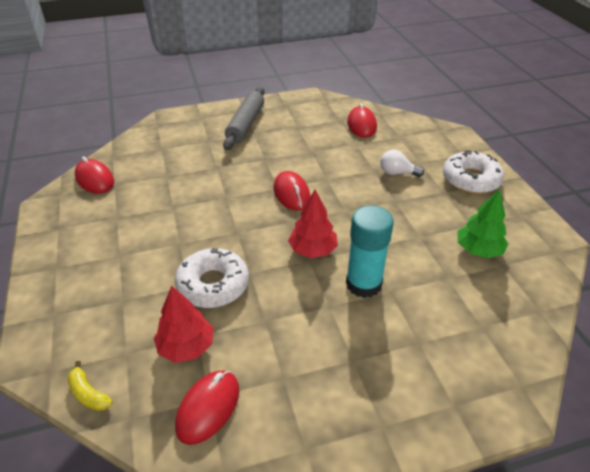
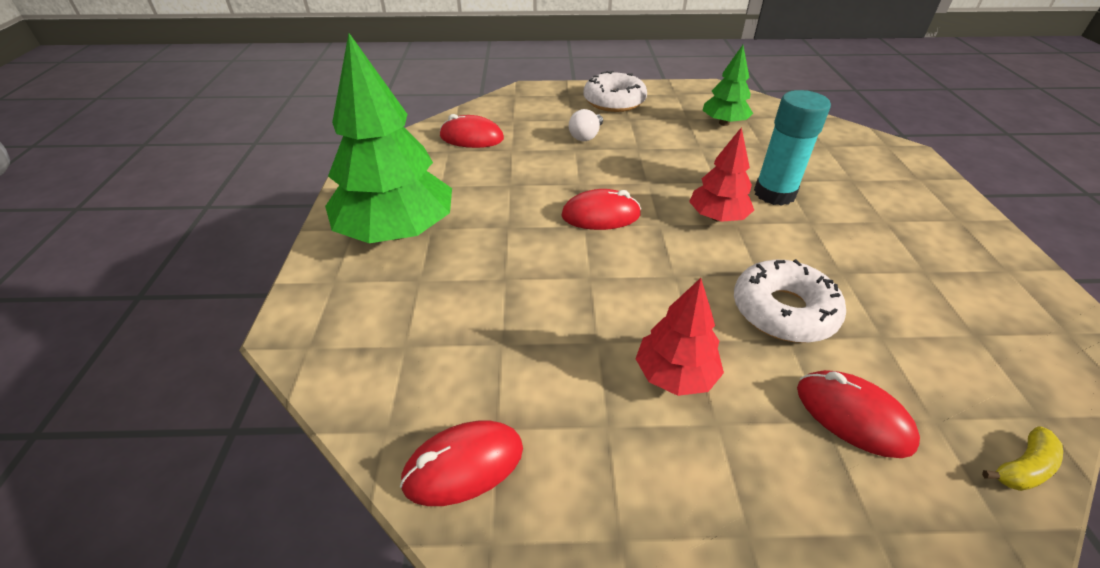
camera: 75 degrees left, 0 degrees up
red tree [154,286,213,363] -> red tree moved to [636,278,724,396]
red mouse [175,371,239,445] -> red mouse moved to [797,370,920,458]
grey rolling pin [223,87,265,150] -> green tree [325,33,452,243]

